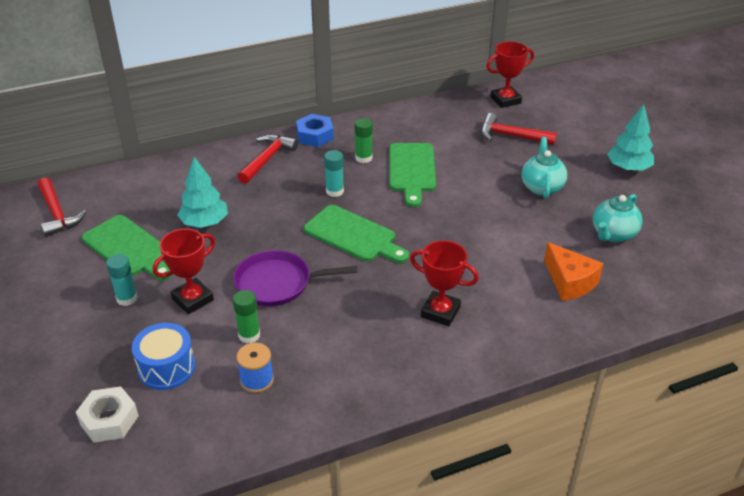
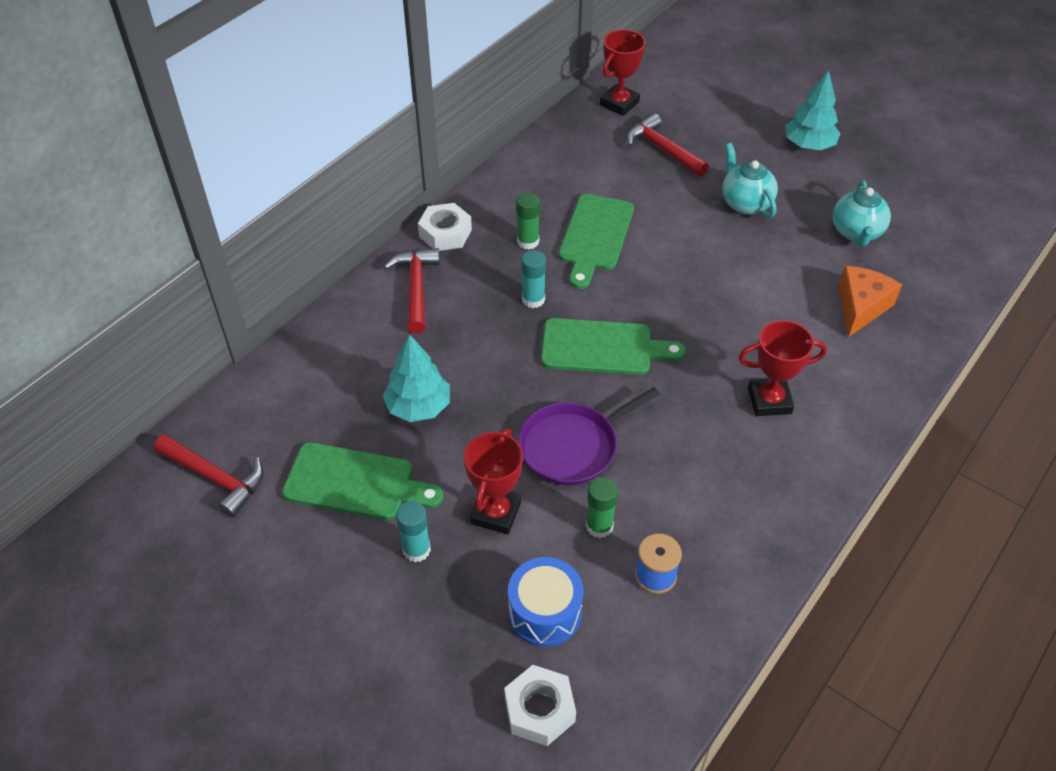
camera: 30 degrees left, 10 degrees up
blue nut [296,114,334,147] -> white nut [418,203,472,251]
green cutting board [389,143,436,207] -> green cutting board turned 45 degrees clockwise [559,194,634,289]
red hammer [481,113,557,145] -> red hammer turned 60 degrees clockwise [626,114,709,177]
orange cheese [544,242,604,301] -> orange cheese turned 90 degrees counterclockwise [838,266,902,337]

